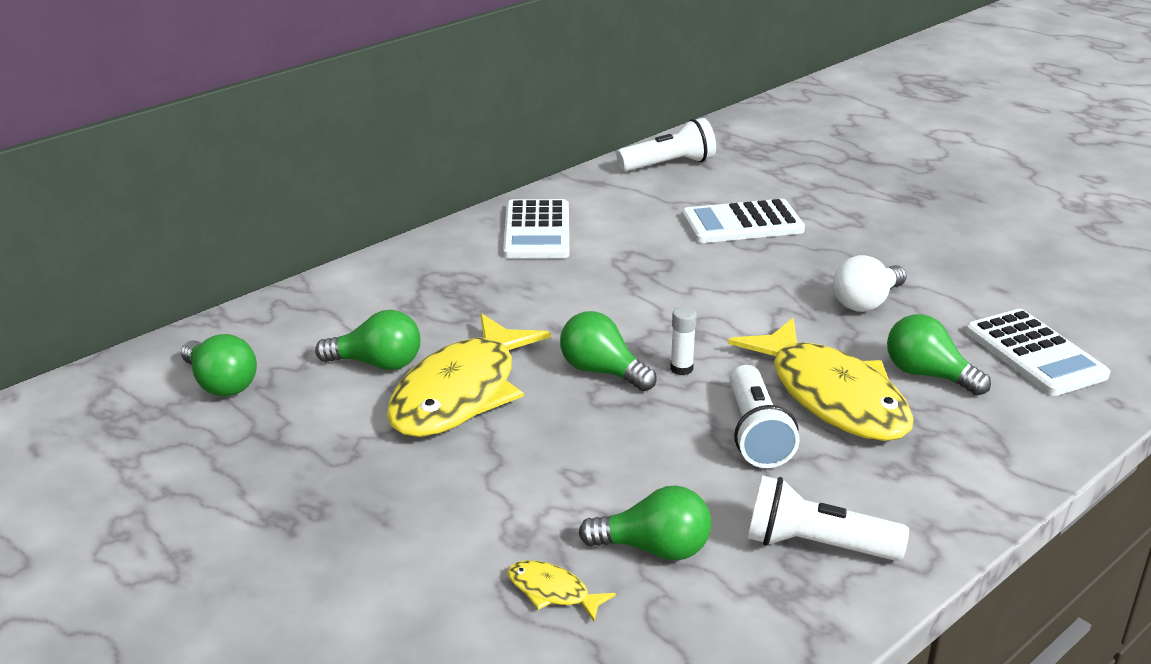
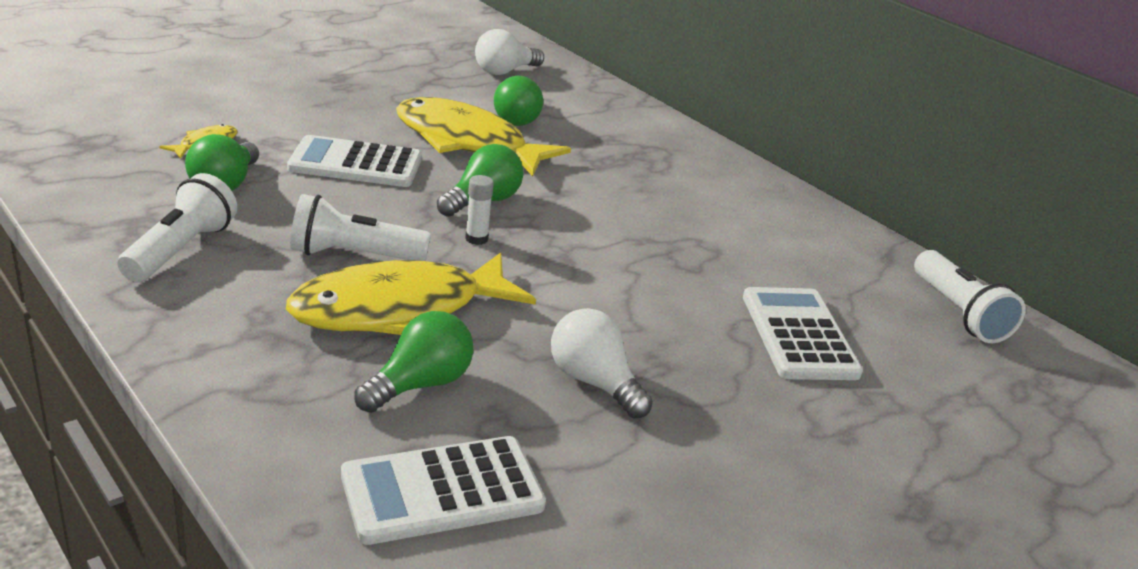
camera: 90 degrees right, 0 degrees up
green light bulb [181,334,257,397] -> white light bulb [475,29,544,75]
white calculator [503,199,569,259] -> white calculator moved to [287,135,422,187]

